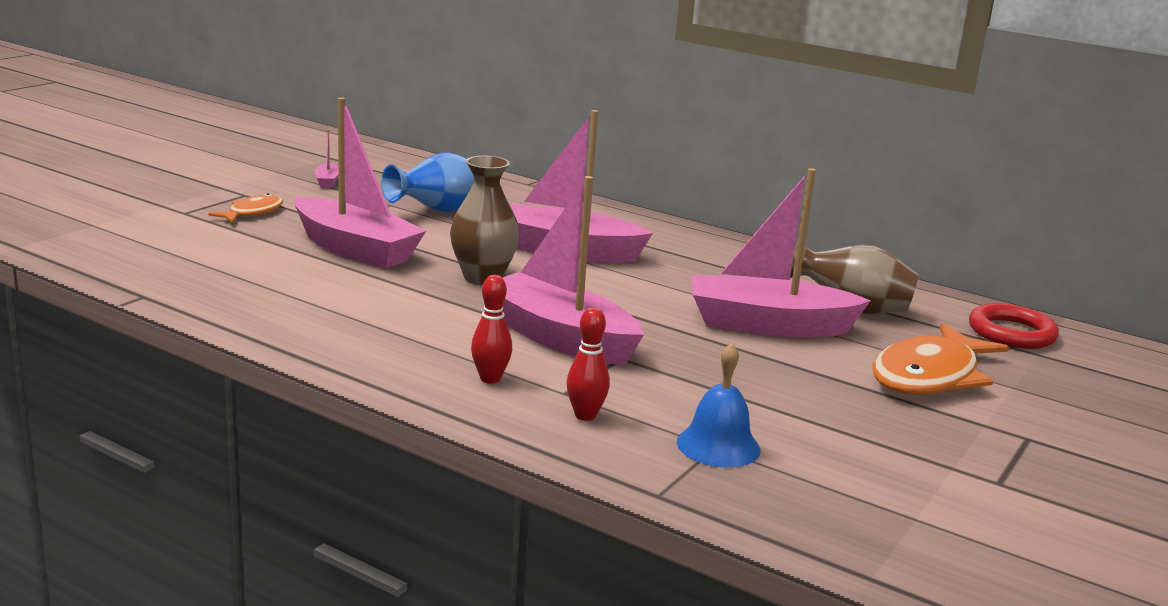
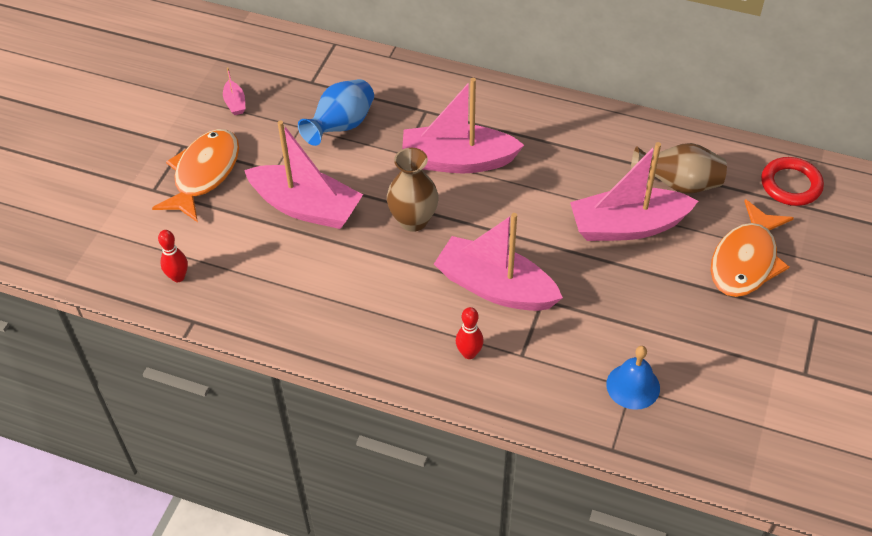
camera: 10 degrees left, 30 degrees up
orange fish [208,193,283,223] -> orange fish [152,129,239,222], size x1.87
red bowling pin [566,307,610,421] -> red bowling pin moved to [158,230,188,282]

